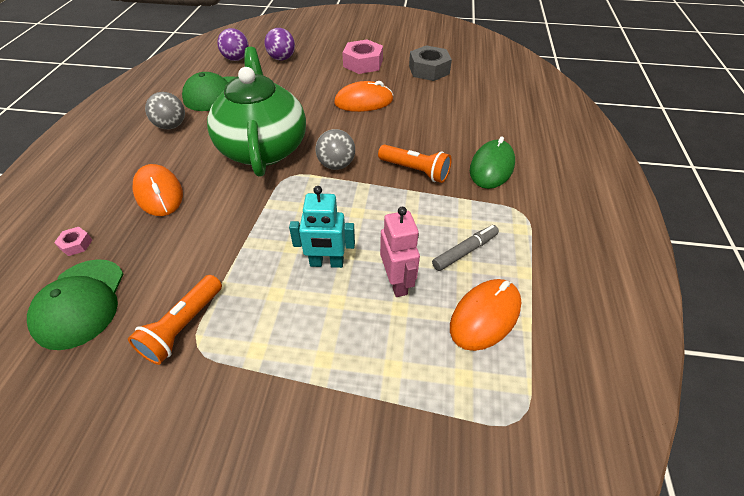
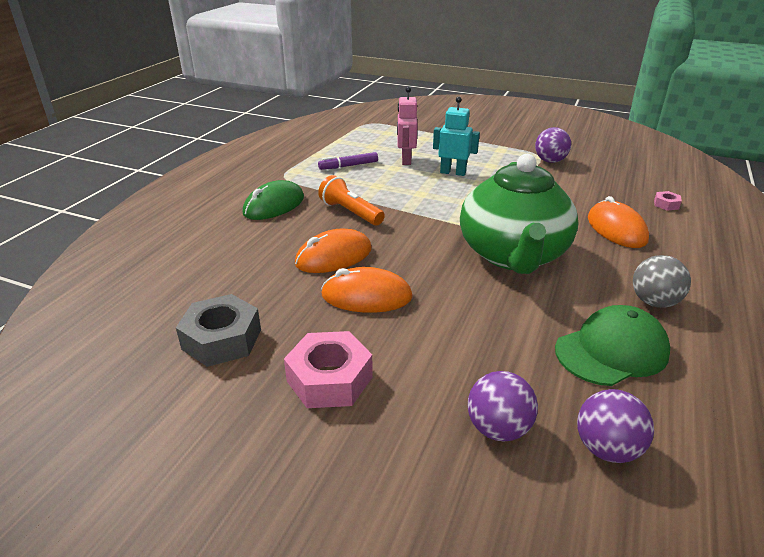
camera: 165 degrees left, 15 degrees down
green cap [27,259,124,350] -> none
orange flashlight [128,275,222,365] -> purple ball [535,127,571,163]
grey ball [316,129,355,170] -> none
grey marker [432,225,499,271] -> purple marker [318,152,378,170]
orange mouse [450,279,521,351] -> orange mouse moved to [295,229,372,273]

